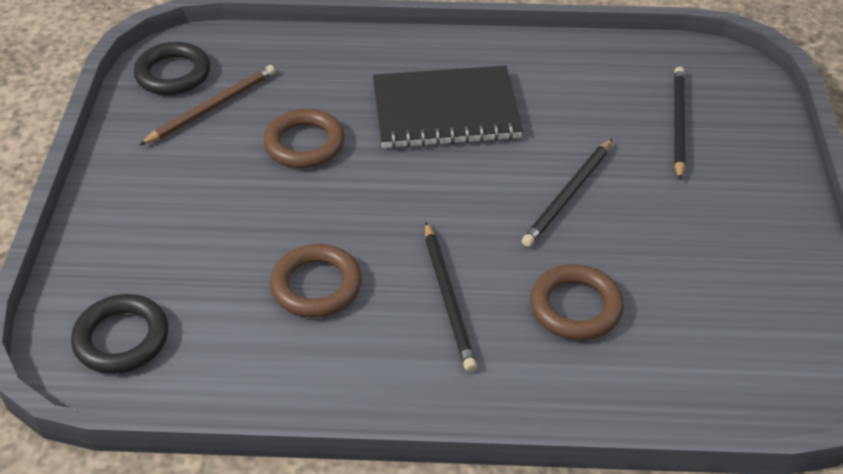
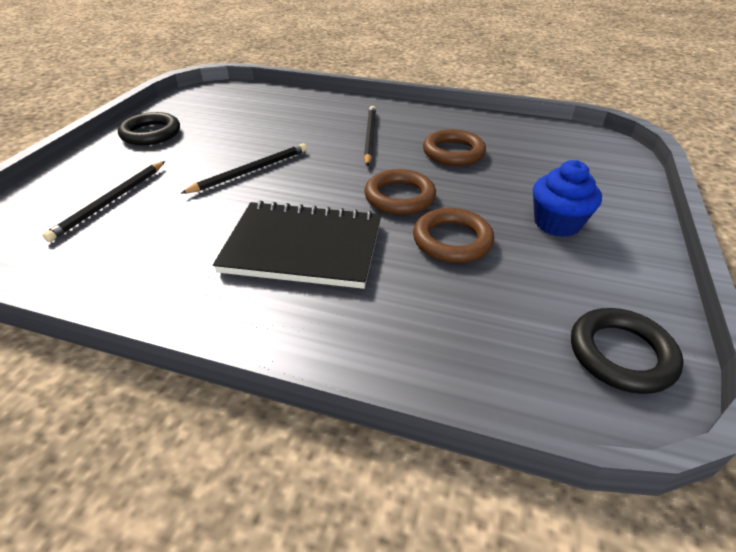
camera: 165 degrees left, 5 degrees down
black ring [71,294,168,374] -> black ring moved to [118,112,180,145]
brown pencil [139,65,275,145] -> none
brown ring [530,264,624,340] -> brown ring moved to [364,169,436,215]
none -> blue cupcake [533,160,602,237]

